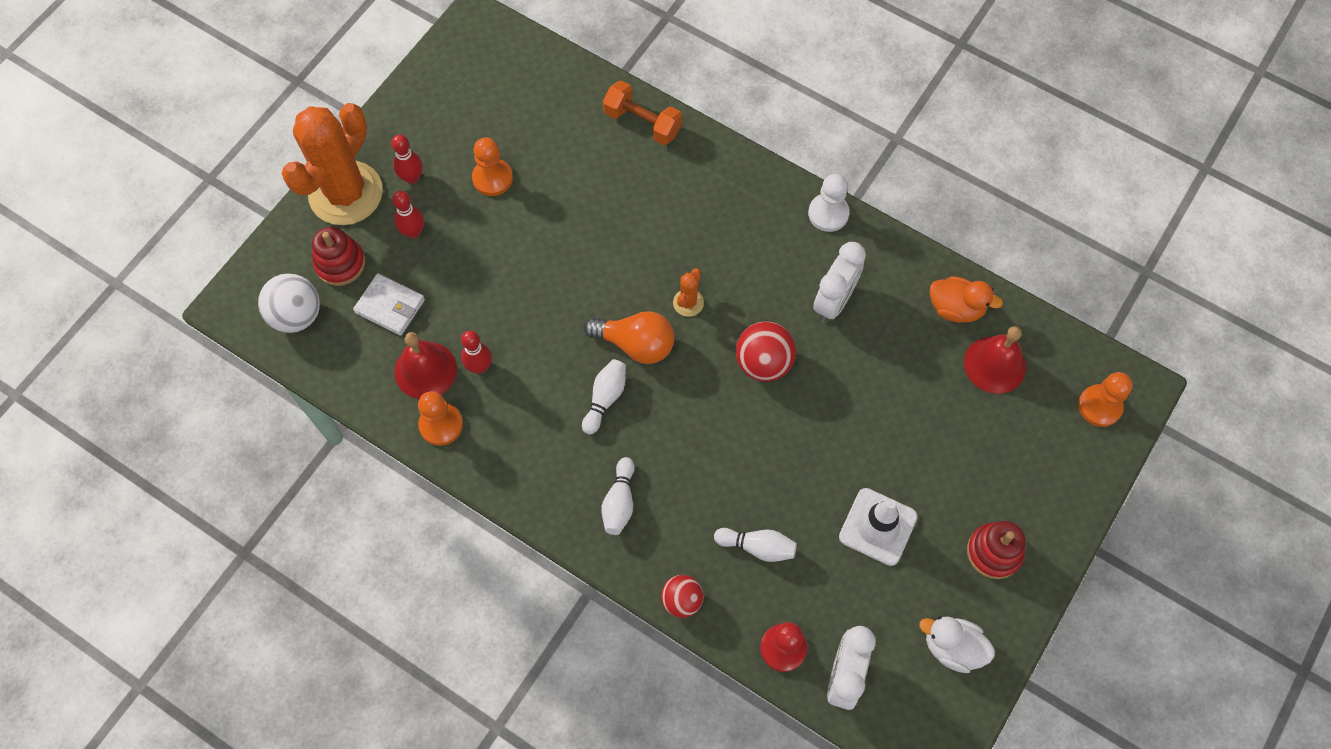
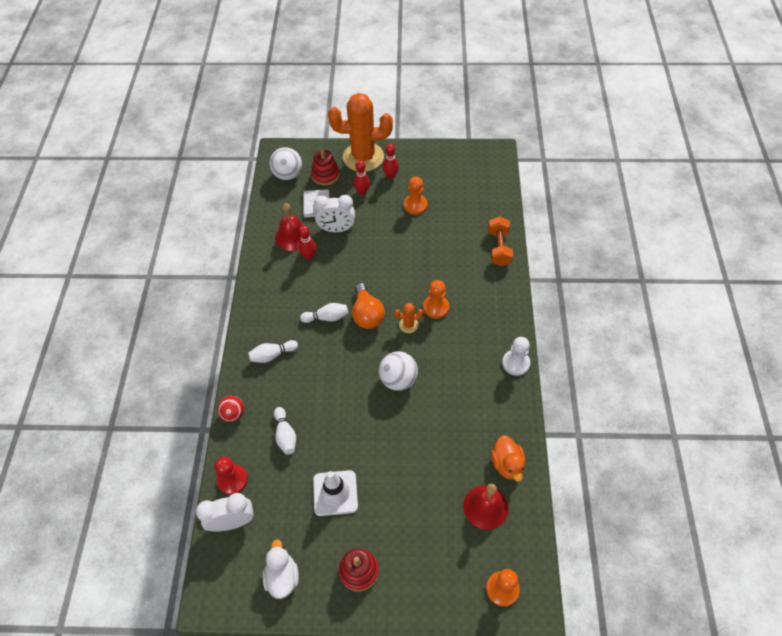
camera: 60 degrees right, 10 degrees down
orange pawn [418,391,463,446] -> orange pawn moved to [423,280,449,319]
red ball [736,321,796,382] -> white ball [379,351,418,391]
white clock [813,242,866,322] -> white clock moved to [314,195,355,232]

